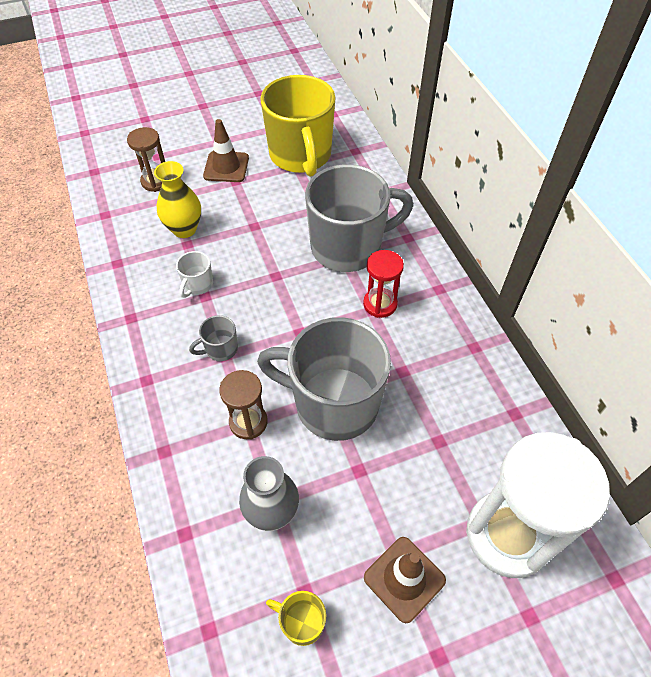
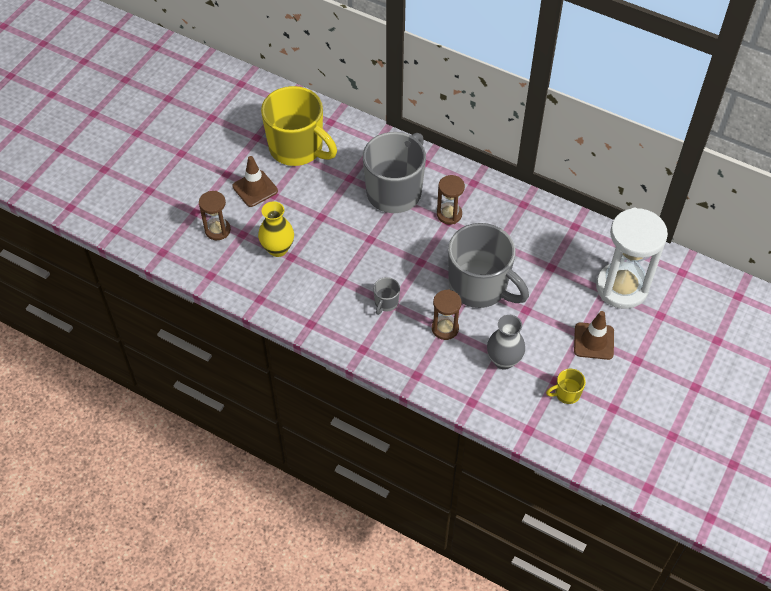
camera: 40 degrees left, 0 degrees up
white mug [176,251,213,298] -> none
grey mug [257,317,391,441] -> grey mug turned 120 degrees counterclockwise [448,223,529,308]
red hourglass [363,250,404,318] -> brown hourglass [437,175,465,225]

